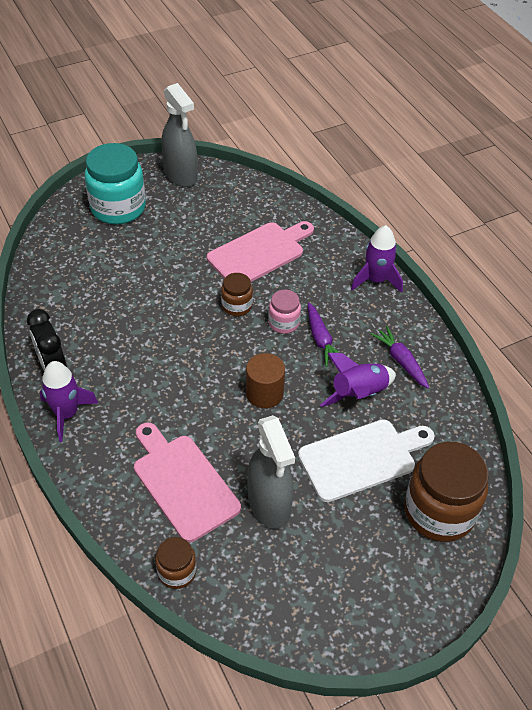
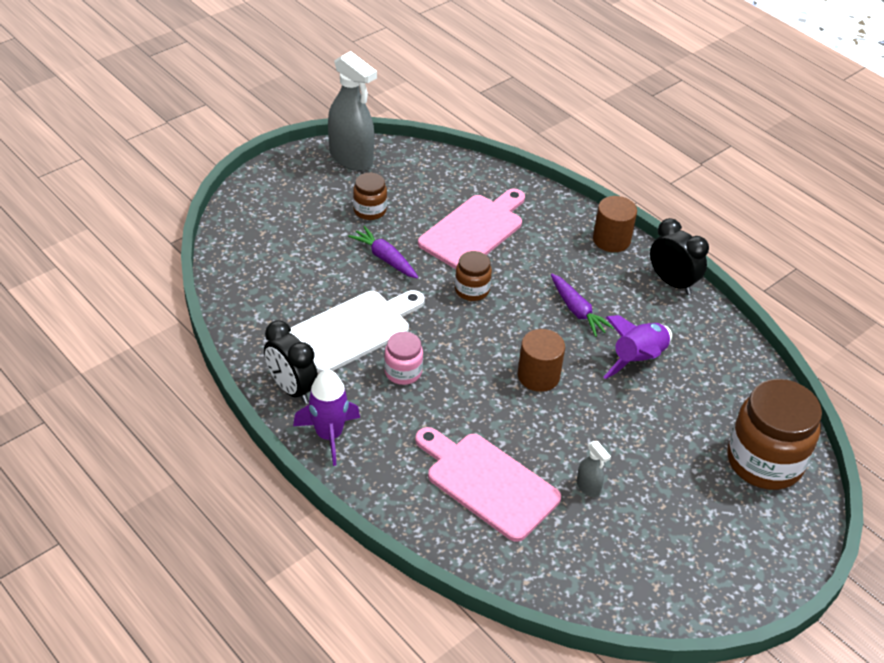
camera: 15 degrees left, 5 degrees down
turquoise jar [85,143,146,224] -> none
brown jar [155,537,196,589] -> brown jar moved to [353,173,387,220]
grey spray bottle [247,415,295,529] -> grey spray bottle [577,441,611,497], size x0.44
pink jar [268,290,301,334] -> pink jar moved to [384,332,423,385]
white cutting board [298,419,435,502] -> white cutting board moved to [289,290,425,373]
purple rocket [351,225,403,293] -> brown cylinder [593,196,637,252]
purple carrot [371,326,429,389] -> purple carrot moved to [348,226,418,279]
none -> black clock [650,218,709,294]

